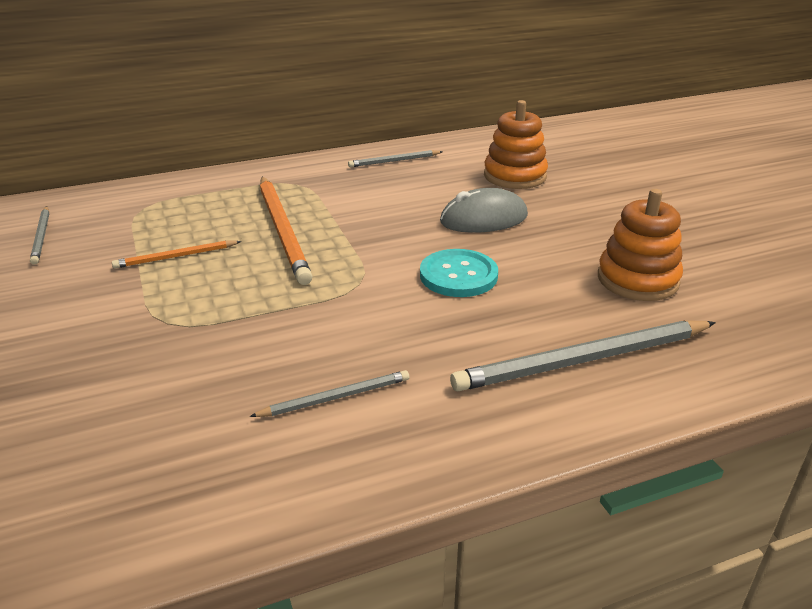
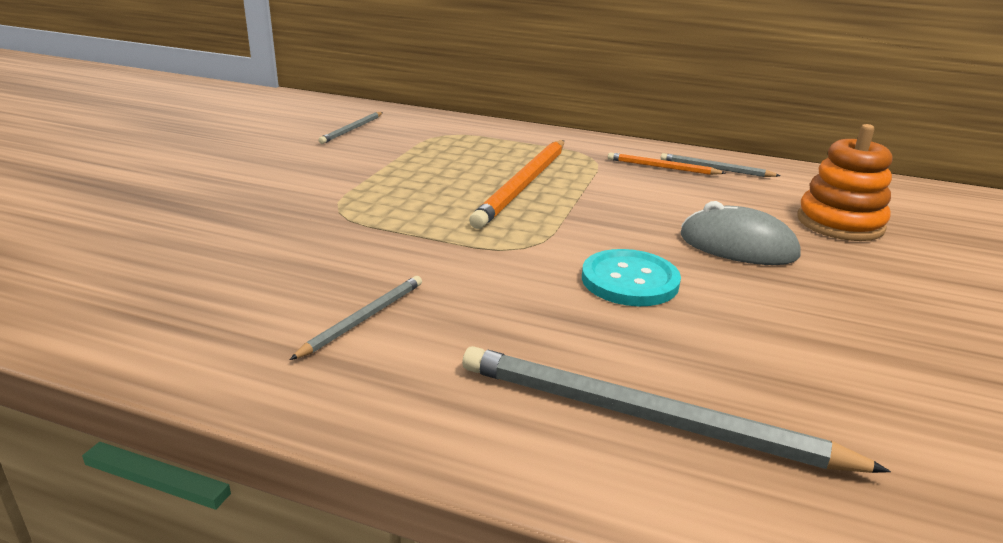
camera: 40 degrees right, 5 degrees down
orange pencil [112,240,241,269] -> orange pencil moved to [608,152,726,175]
grey pencil [249,370,409,417] -> grey pencil turned 75 degrees counterclockwise [290,276,422,360]
orange stacking toy [598,189,683,301] -> none

